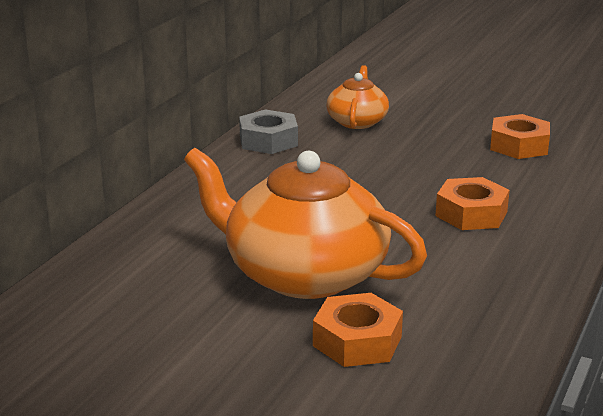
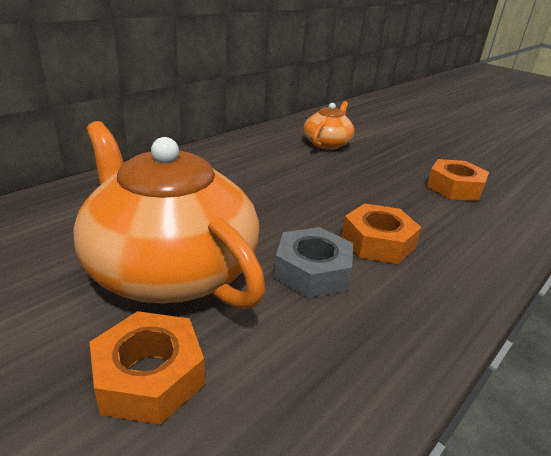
camera: 15 degrees right, 5 degrees up
grey nut [239,109,298,154] -> grey nut moved to [274,227,353,298]

